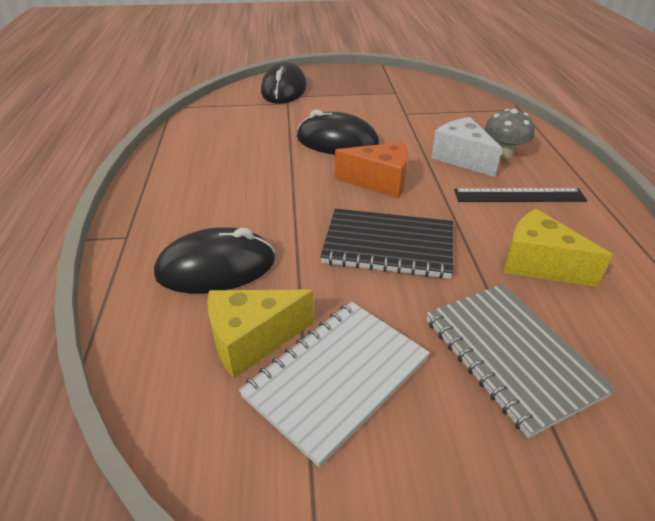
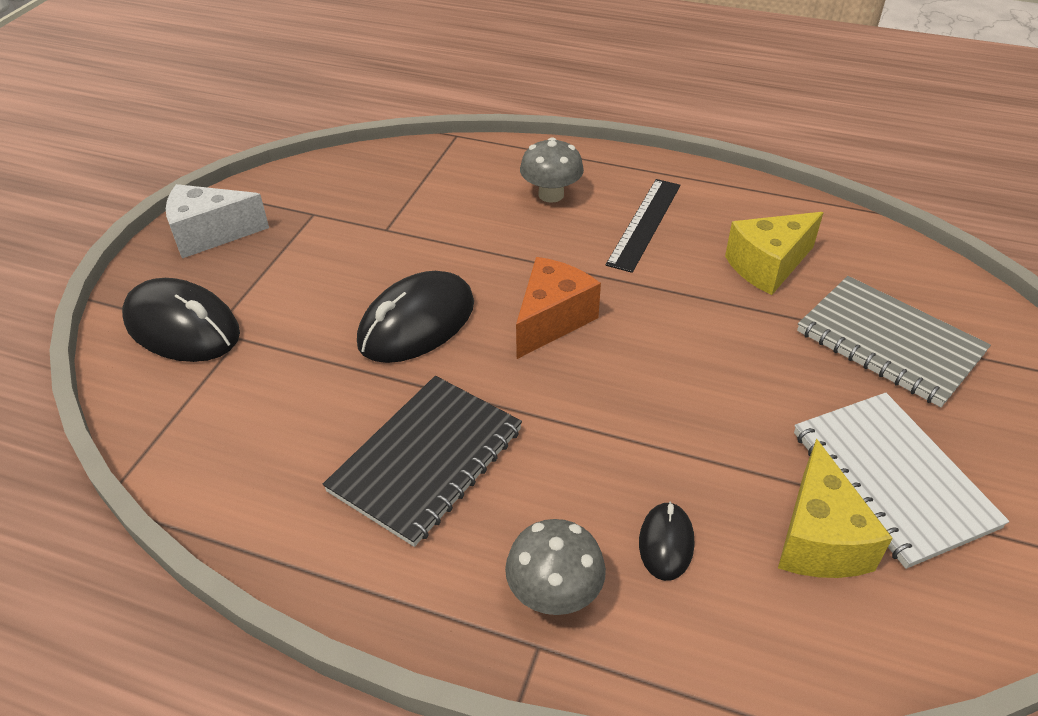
camera: 65 degrees left, 5 degrees up
black mouse [154,227,275,293] -> black mouse [639,502,694,581], size x0.51
black notebook [320,209,453,279] -> black notebook moved to [323,376,522,547]
grey notebook [426,284,617,438] -> grey notebook turned 45 degrees clockwise [797,276,991,407]
white cheese [431,117,502,177] -> white cheese moved to [166,184,269,258]
none -> grey mushroom [505,519,606,615]

